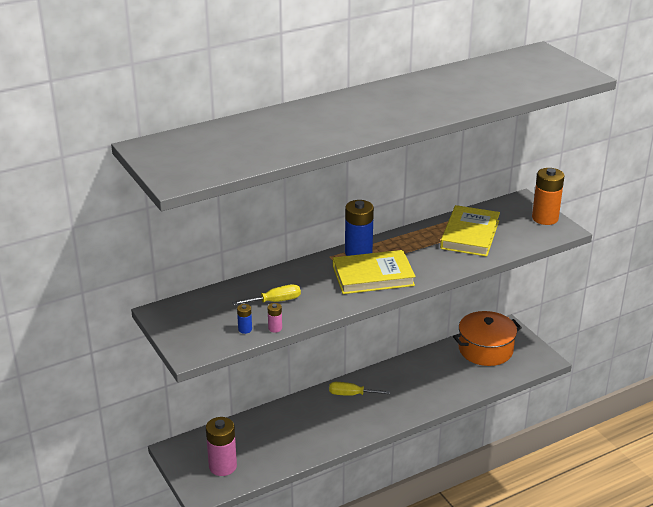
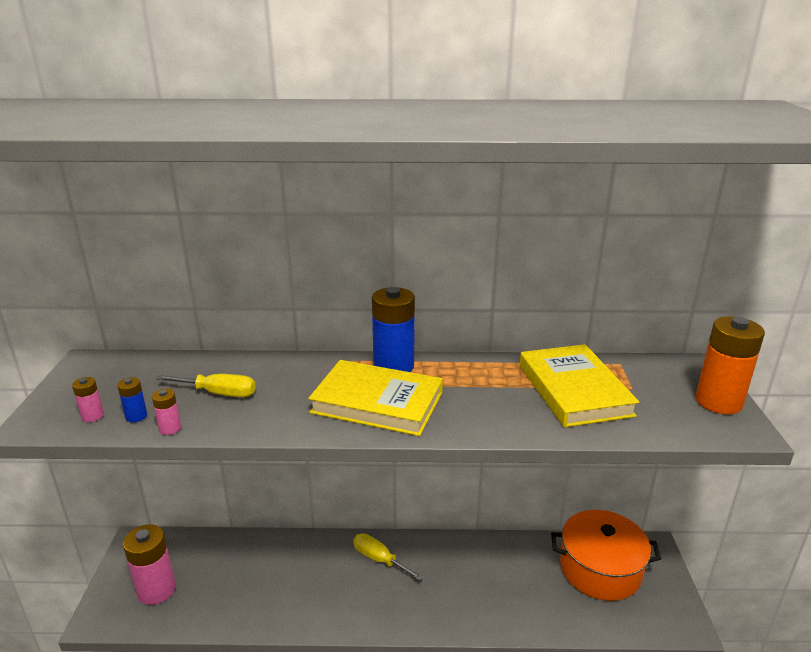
camera: 30 degrees right, 5 degrees down
yellow book [440,205,500,257] -> yellow book turned 60 degrees counterclockwise [520,344,639,427]
none -> pink battery [72,377,104,422]

